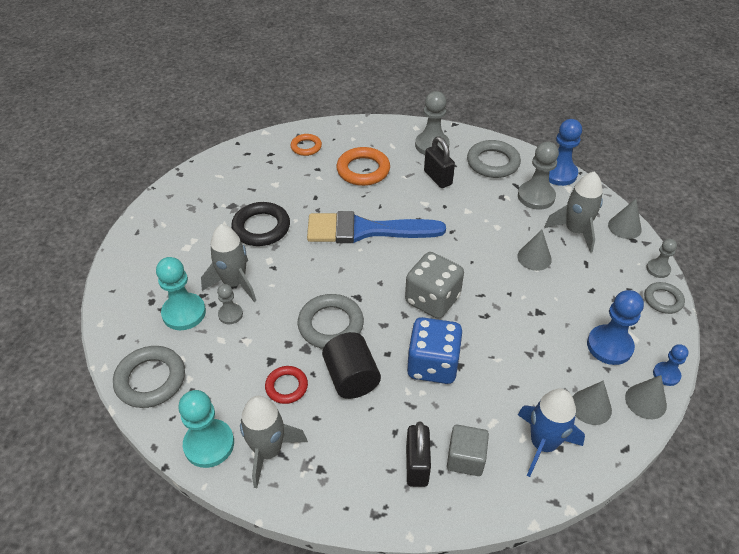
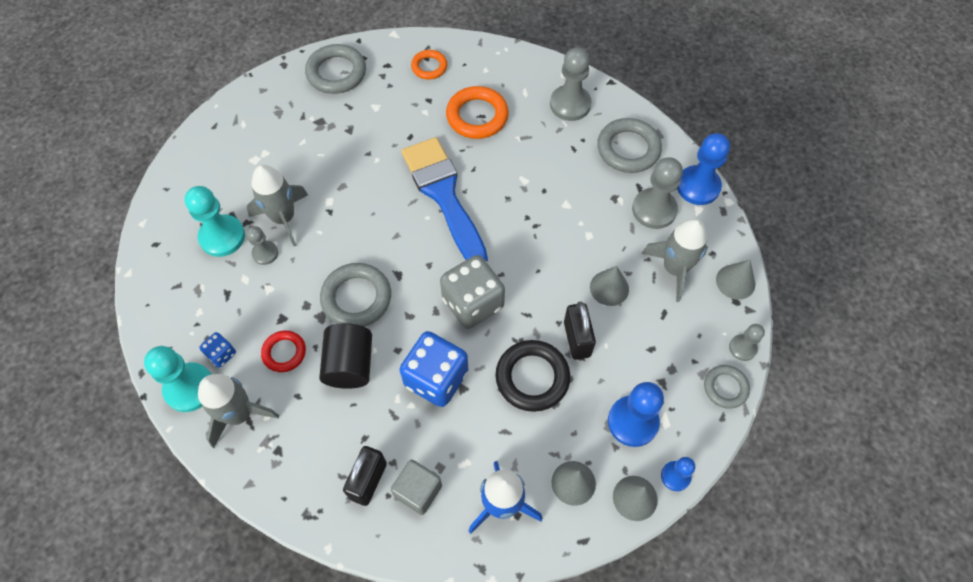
camera: 20 degrees right, 15 degrees up
grey ring [113,346,185,408] -> grey ring moved to [305,44,366,94]
black ring [231,202,290,246] -> black ring moved to [495,340,570,412]
blue brush [307,211,446,243] -> blue brush turned 45 degrees clockwise [401,137,488,262]
black padlock [424,136,455,188] -> black padlock moved to [564,302,596,360]
none -> blue dice [199,332,236,368]

